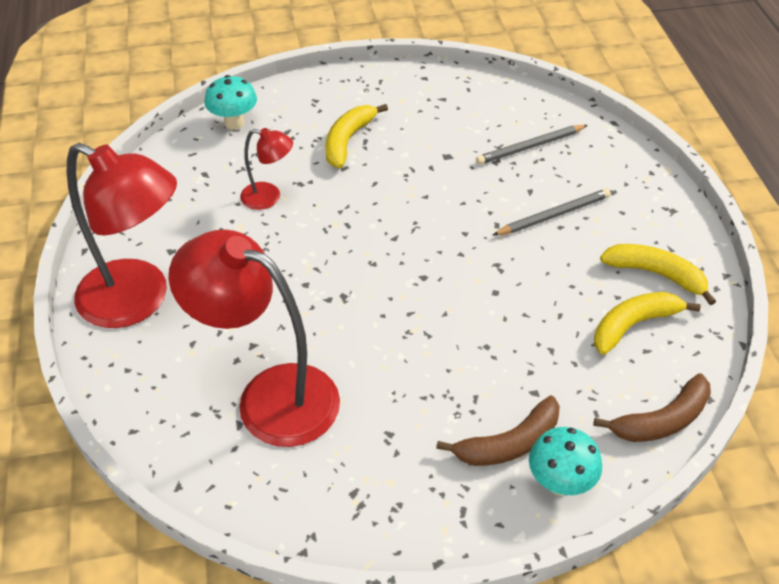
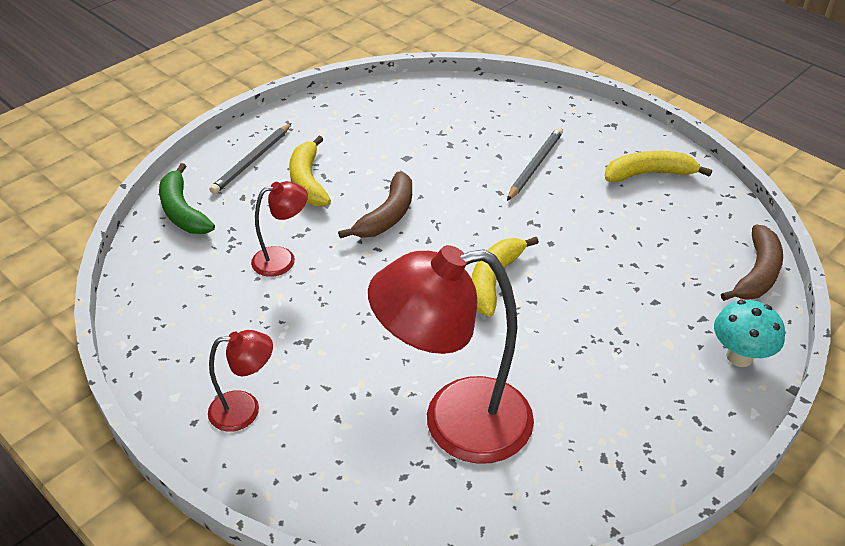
camera: 35 degrees left, 5 degrees down
red lamp [67,143,177,328] -> red lamp [208,330,273,432], size x0.48
turquoise mushroom [204,75,257,130] -> green banana [159,163,215,234]
brown banana [436,396,560,466] -> brown banana moved to [338,172,412,238]
grey pencil [476,125,588,165] -> grey pencil moved to [209,123,292,194]
yellow banana [594,292,701,355] -> yellow banana moved to [471,237,539,317]

